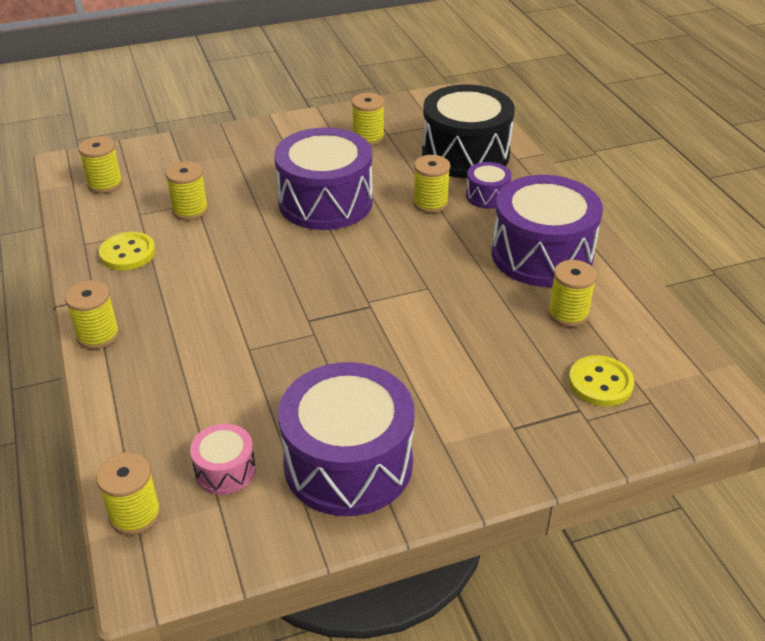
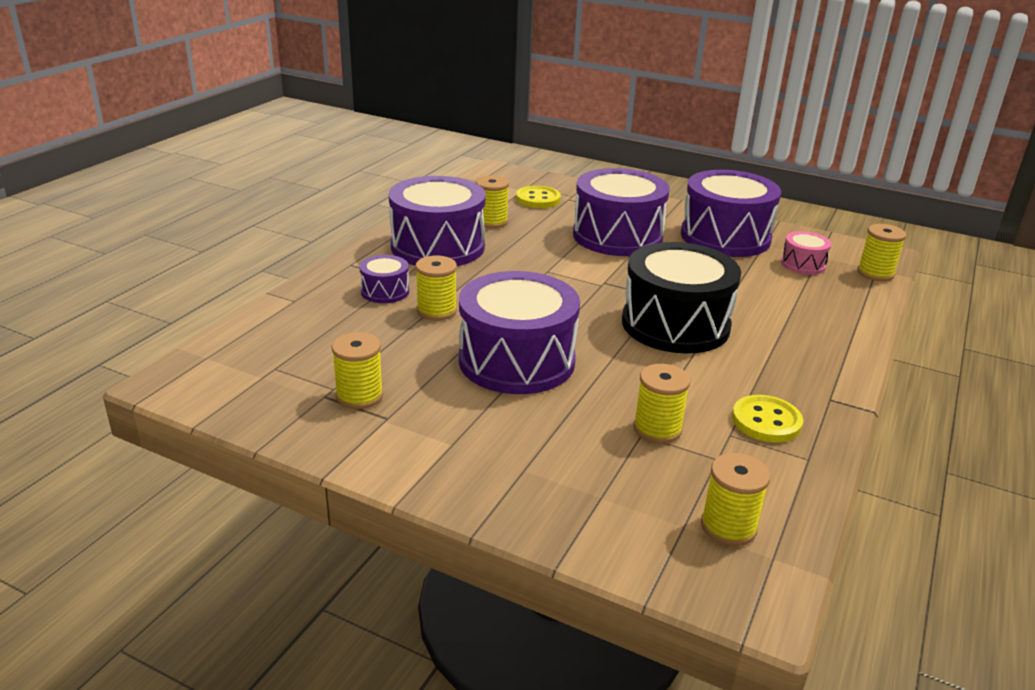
camera: 135 degrees left, 10 degrees down
yellow spool [65,280,119,349] -> none
black drum [422,84,515,178] -> black drum moved to [622,242,741,354]
none -> purple drum [573,168,670,256]

